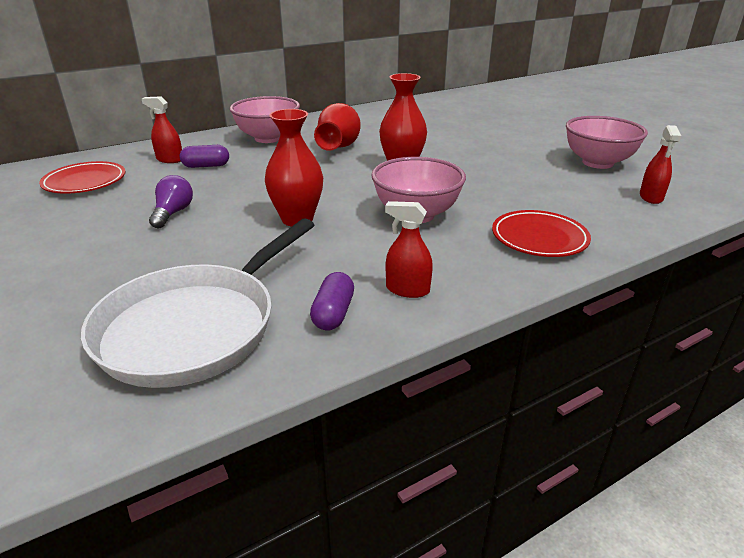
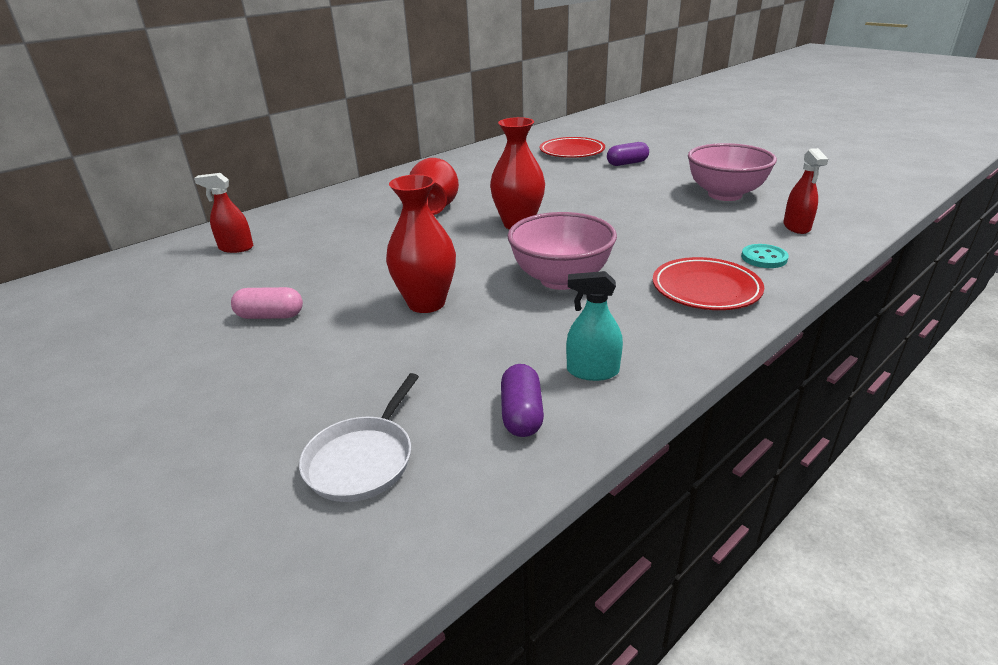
camera: 10 degrees left, 0 degrees up
red plate [39,161,125,194] -> red plate moved to [540,137,605,158]
white pan [81,218,314,388] -> white pan [299,373,419,502], size x0.50
purple light bulb [149,175,193,228] -> pink capsule [231,287,303,319]
purple capsule [180,145,229,168] -> purple capsule moved to [607,142,649,166]
pink bowl [230,96,300,143] -> none
red spray bottle [385,201,433,298] -> turquoise spray bottle [566,271,623,381]
none -> turquoise button [741,244,789,268]

